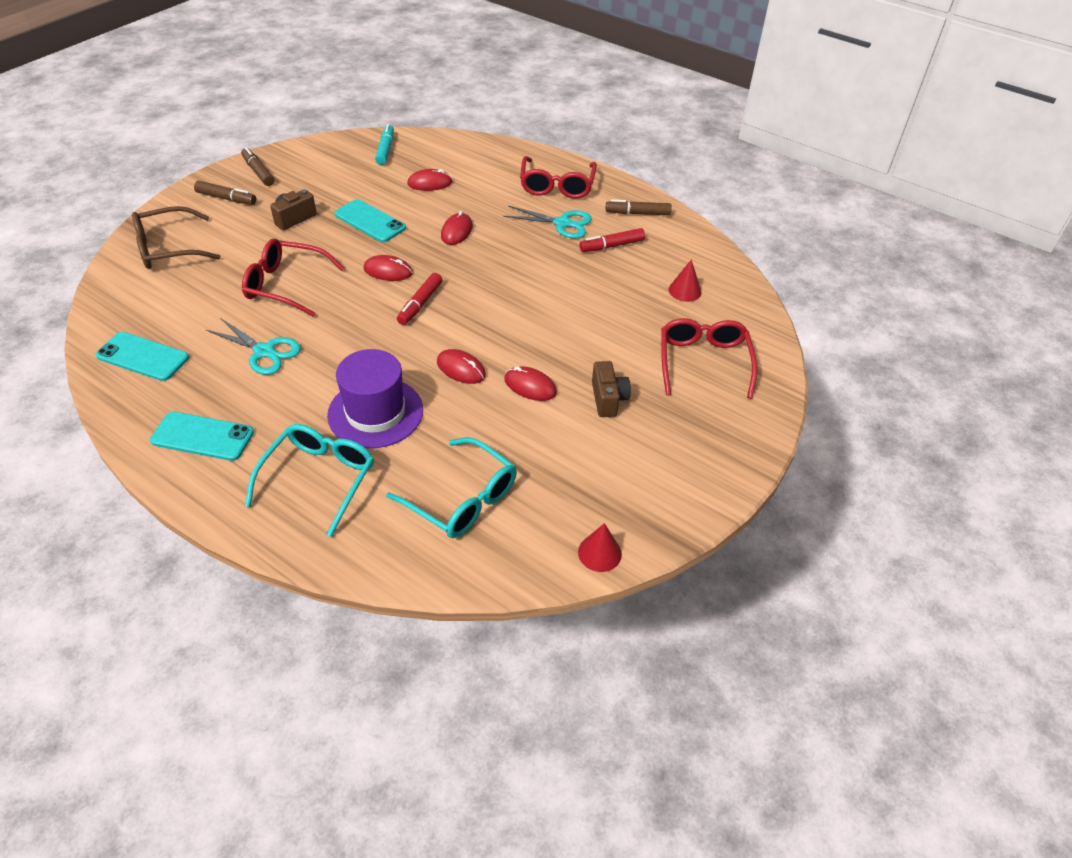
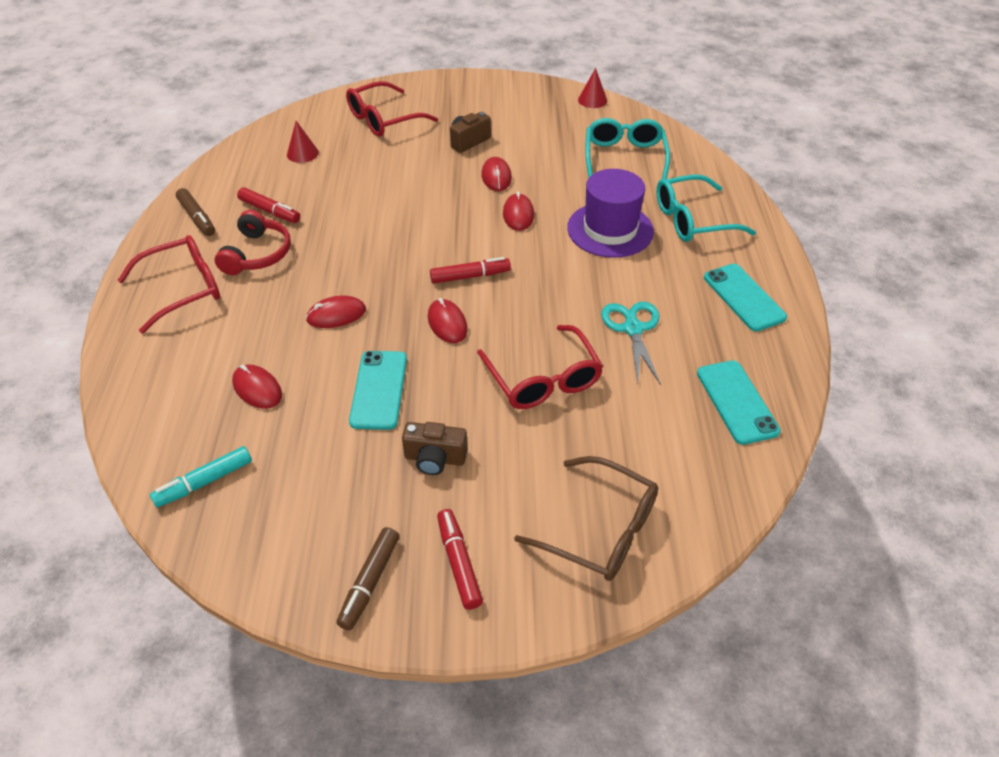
camera: 125 degrees left, 0 degrees up
brown marker [194,181,256,205] -> red marker [437,509,483,610]
turquoise scissors [503,206,592,239] -> red headphones [215,210,291,275]

